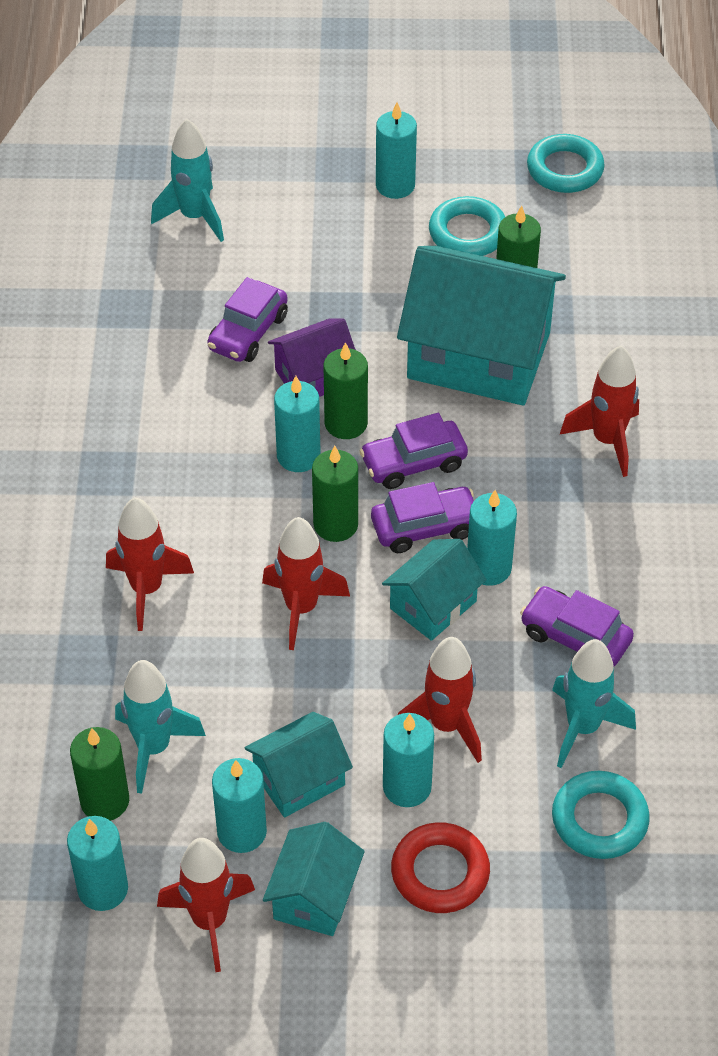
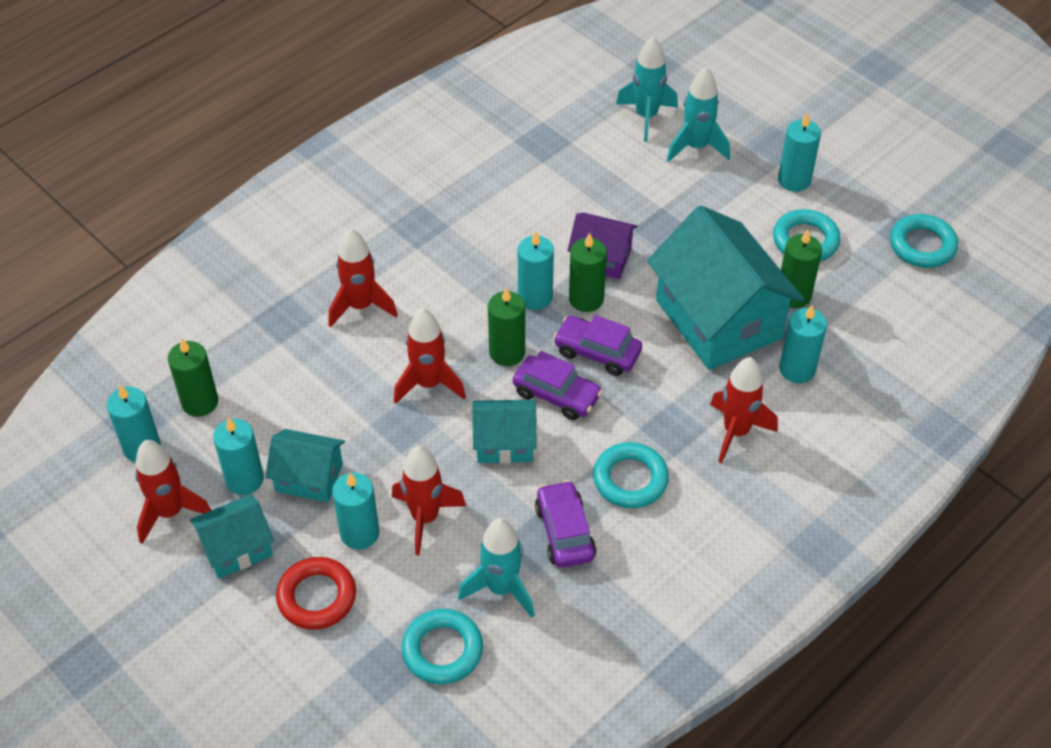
camera: 45 degrees right, 0 degrees up
turquoise rocket [115,660,206,794] -> turquoise rocket moved to [667,67,730,162]
purple car [207,277,288,362] -> none
turquoise candle [467,490,517,586] -> turquoise candle moved to [779,305,827,383]
none -> turquoise ring [593,442,669,508]

